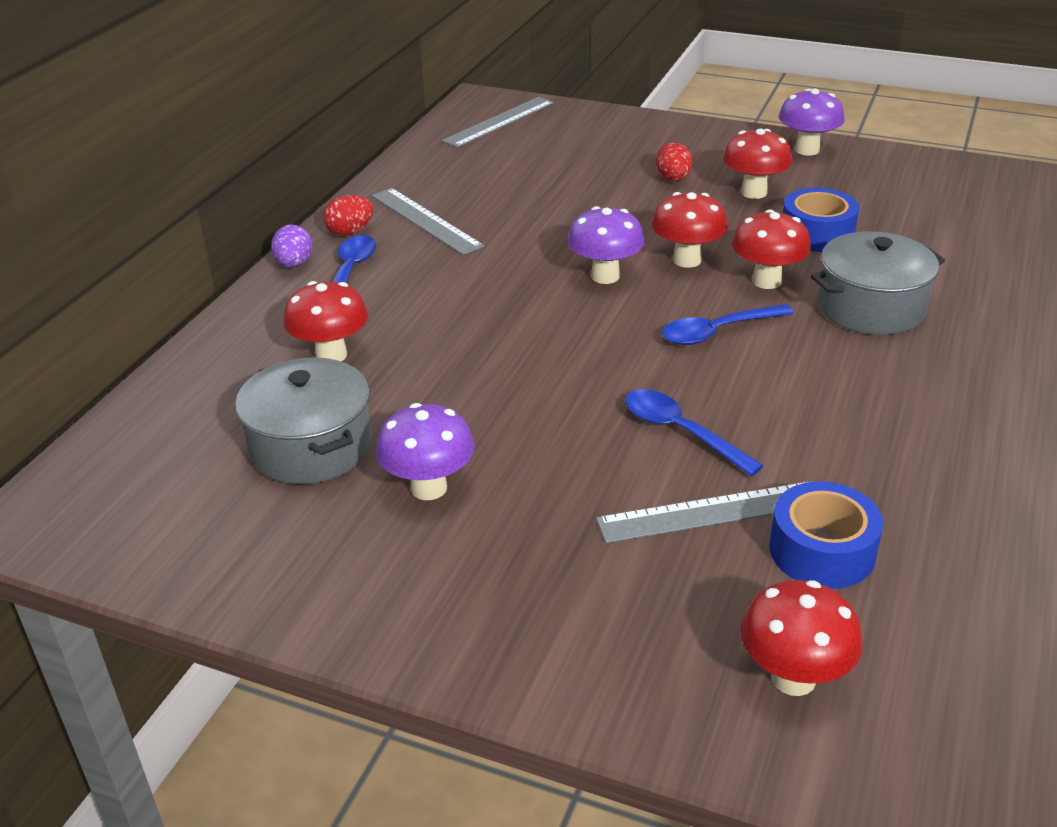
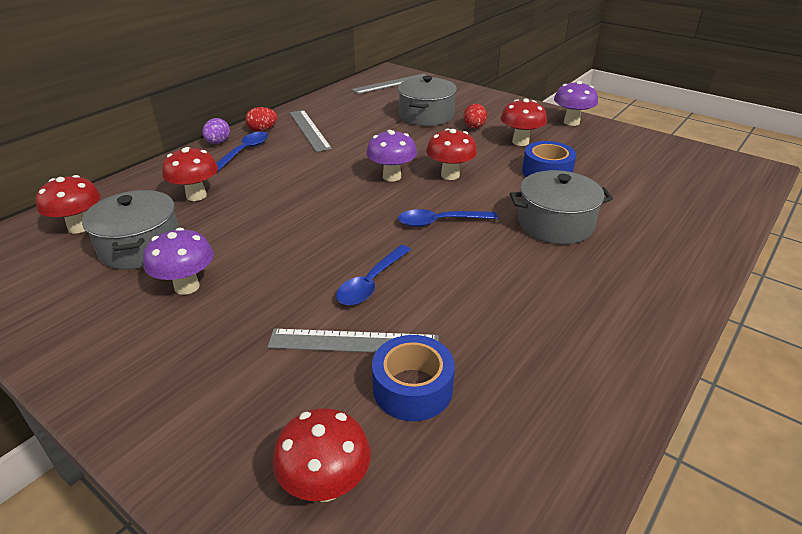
camera: 15 degrees right, 0 degrees up
blue spoon [625,389,764,476] -> blue spoon turned 120 degrees counterclockwise [336,245,411,306]
red mushroom [732,210,811,289] -> red mushroom moved to [36,175,101,234]
none -> grey pot [398,76,457,126]

